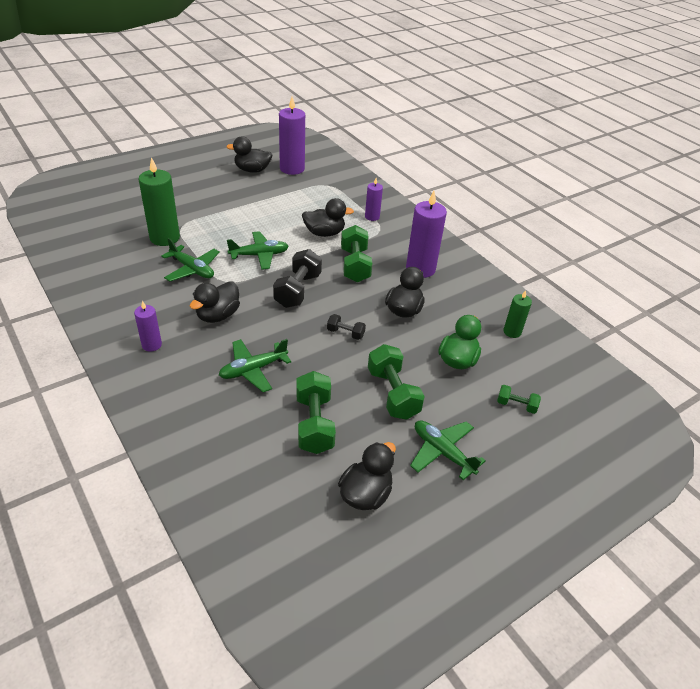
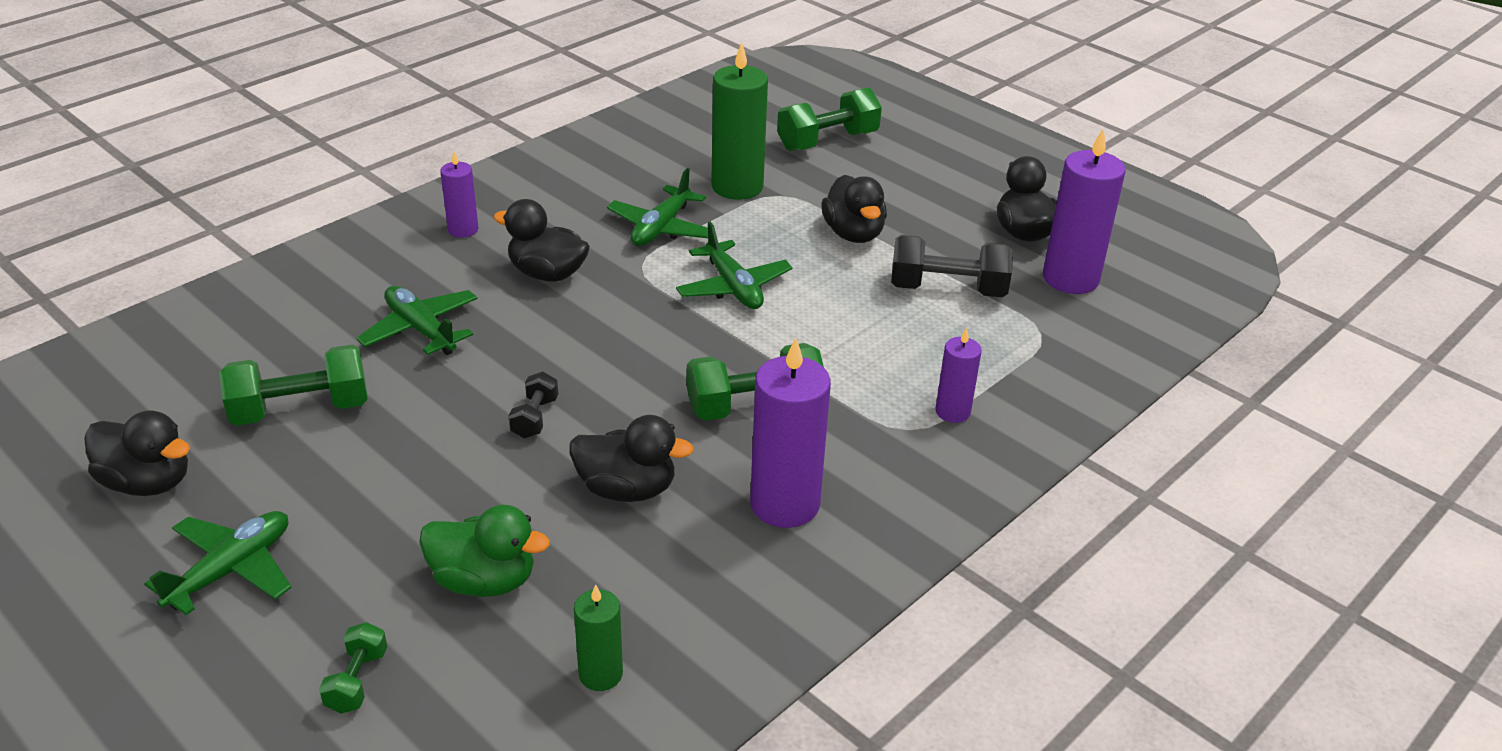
camera: 80 degrees right, 5 degrees down
black dumbbell [273,249,322,308] -> black dumbbell moved to [891,235,1013,297]
black duck [302,198,354,237] -> black duck moved to [821,175,887,243]
green dumbbell [368,344,425,420] -> green dumbbell moved to [777,87,882,151]

